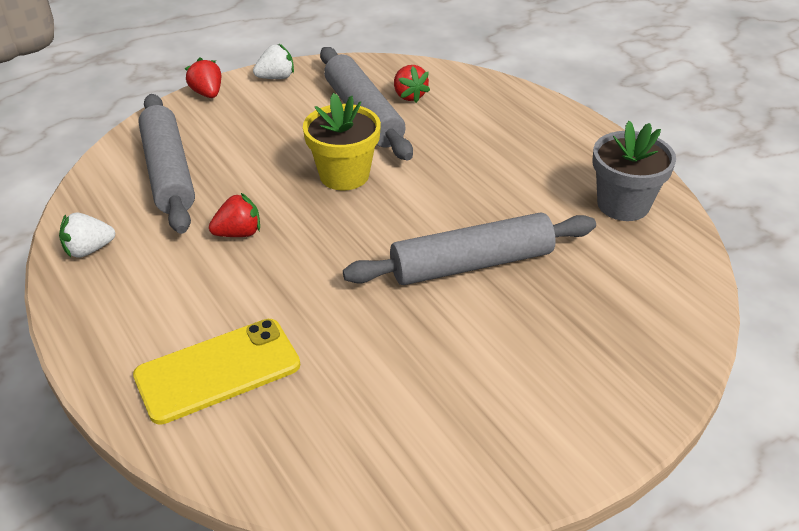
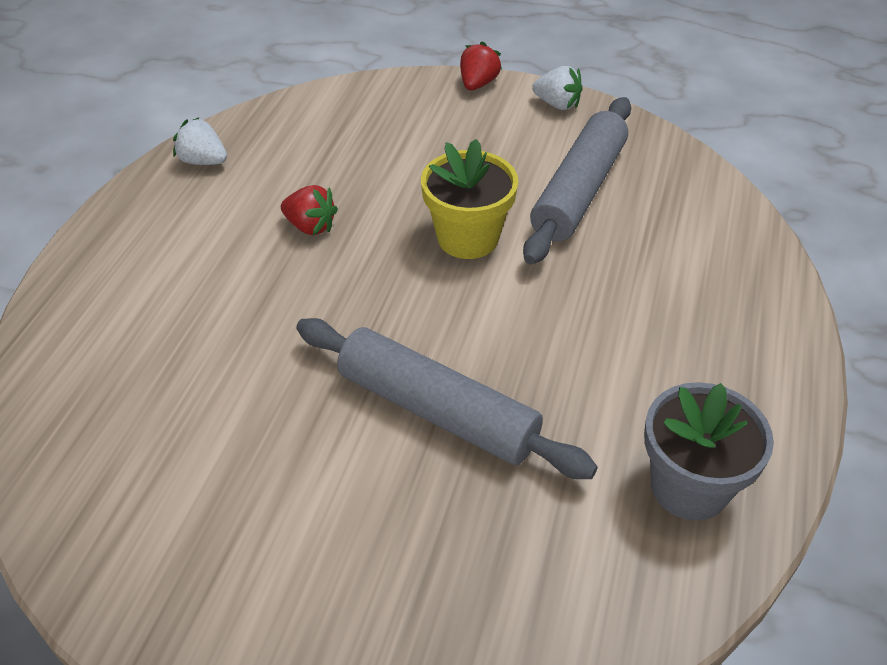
camera: 50 degrees right, 5 degrees up
yellow phone [133,319,300,425] -> none
grey rolling pin [138,94,195,234] -> none
red strawberry [394,65,430,103] -> none

